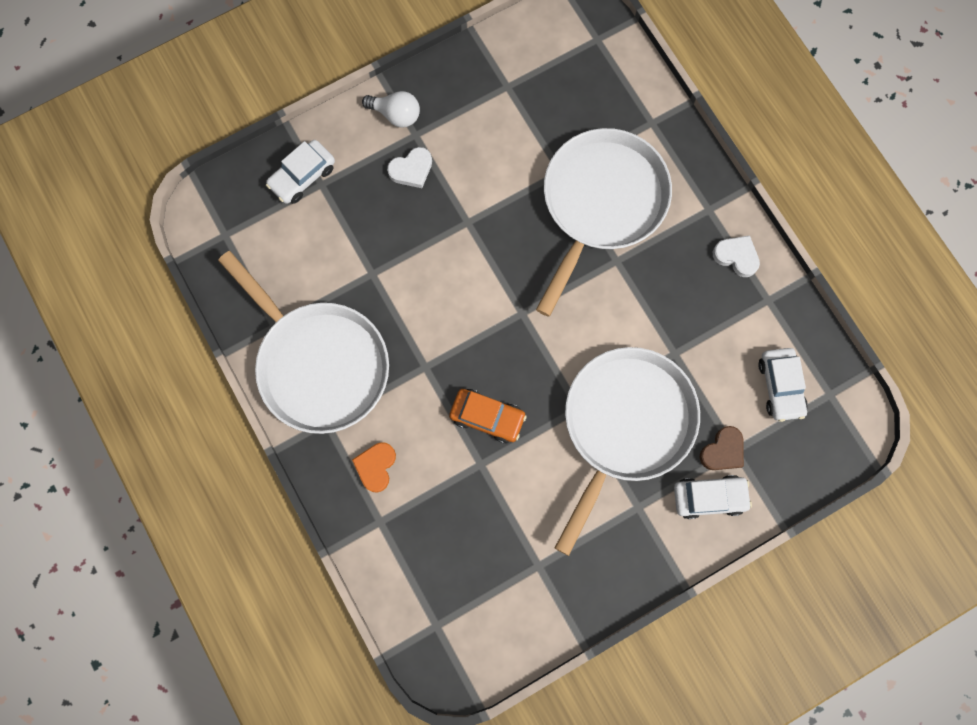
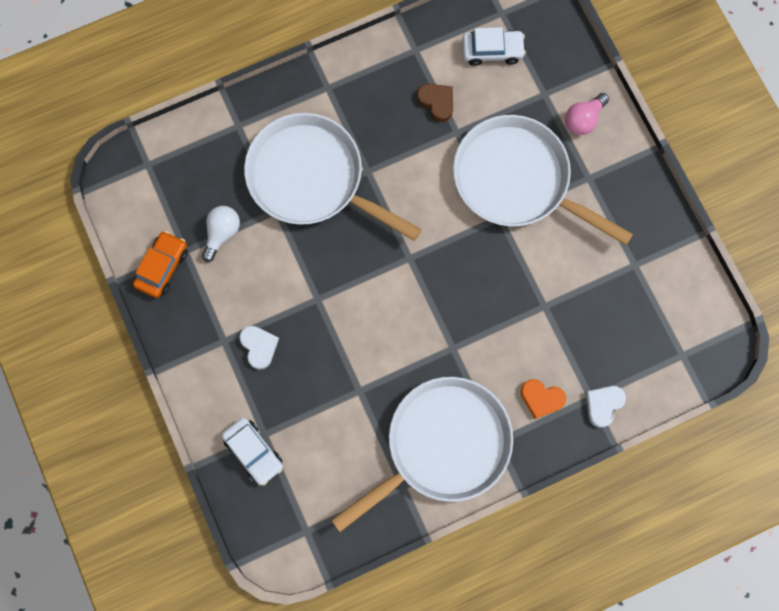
camera: 85 degrees left, 0 degrees up
white light bulb [362,91,420,128] -> white light bulb moved to [202,206,240,262]
orange car [449,389,527,443] -> orange car moved to [133,231,188,298]
white car [674,475,752,519] -> pink light bulb [565,93,609,135]
brown heart [700,426,744,470] -> brown heart moved to [417,84,453,122]
white heart [713,235,760,277] -> white heart moved to [586,386,626,428]

